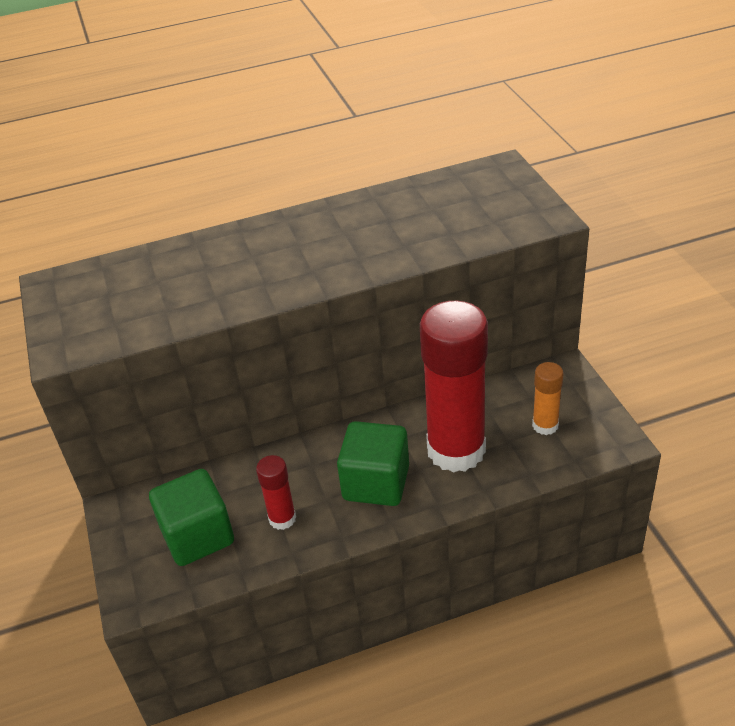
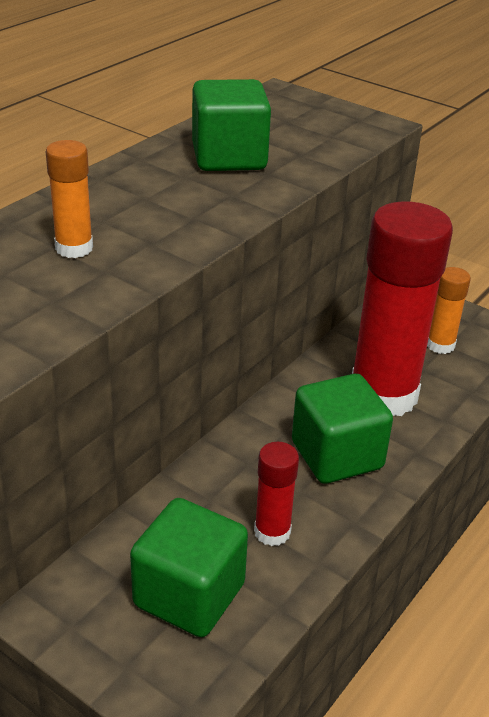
camera: 40 degrees left, 5 degrees down
none -> orange glue stick [46,140,93,258]
none -> green cube [192,79,271,171]

